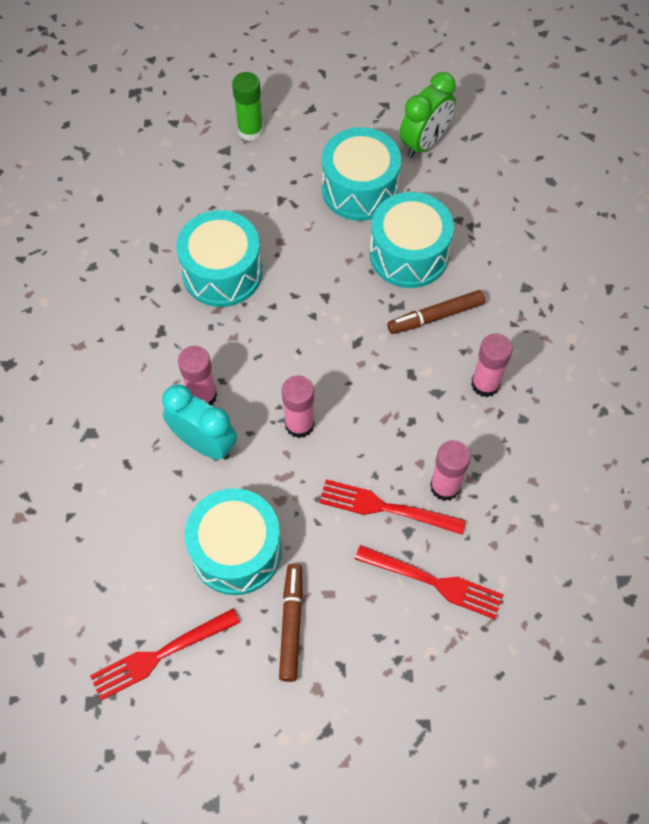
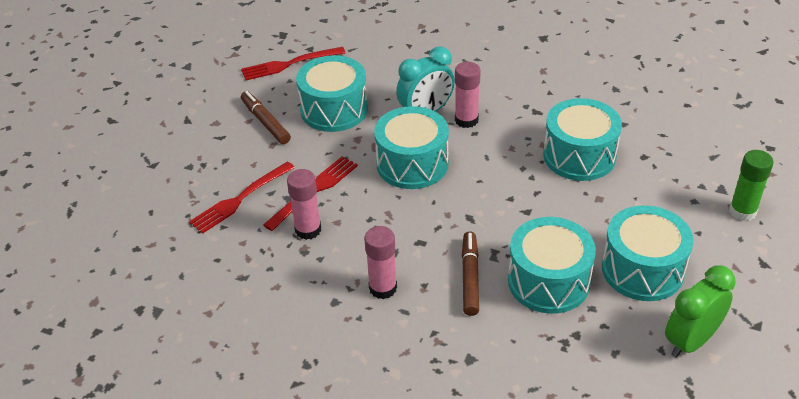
camera: 115 degrees right, 20 degrees down
red fork [90,608,240,701] -> red fork turned 105 degrees counterclockwise [241,47,346,81]
brown marker [279,563,303,682] -> brown marker turned 150 degrees counterclockwise [241,91,291,144]
pink glue stick [282,375,314,438] -> turquoise drum [374,106,449,189]
green clock [399,72,456,158] -> green clock turned 75 degrees clockwise [665,266,736,358]

